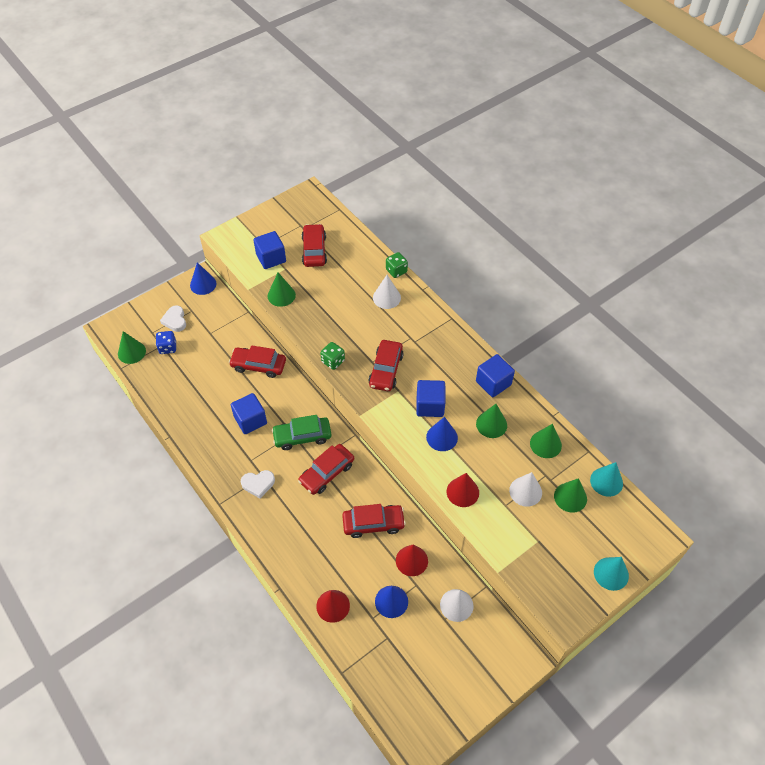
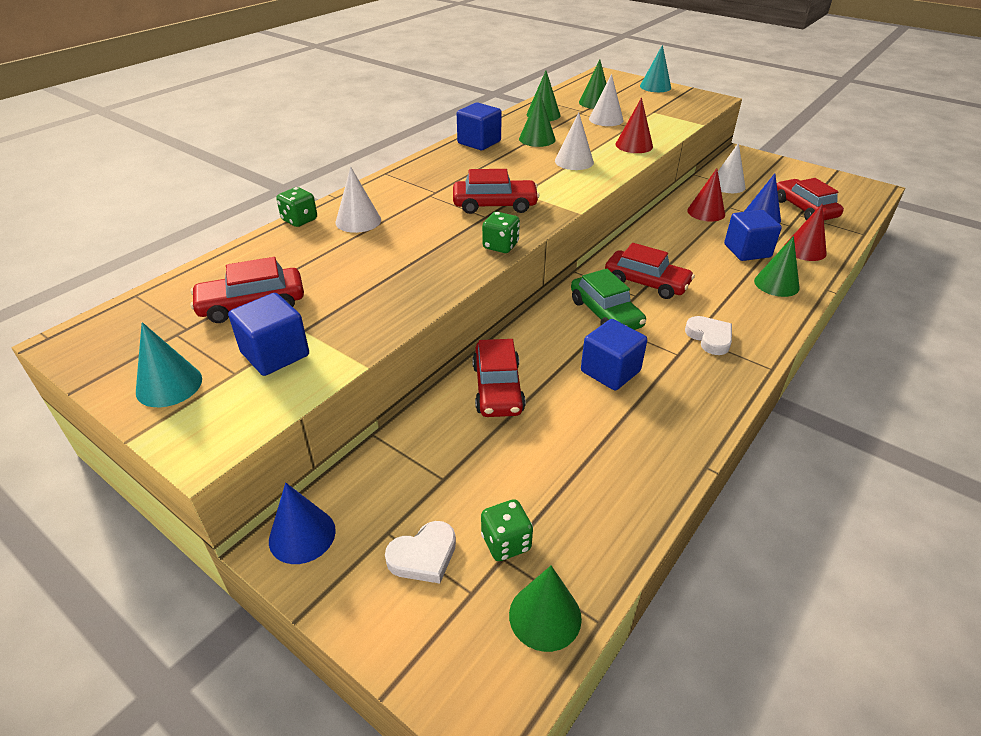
camera: 105 degrees left, 15 degrees down
blue dice [156,331,176,354] -> green dice [481,499,533,561]
green cone [267,272,296,307] -> green cone moved to [754,236,800,297]
red car [342,504,406,538] -> red car moved to [777,178,844,220]
blue cube [416,380,446,417] -> blue cube moved to [724,210,782,261]
blue cone [426,417,458,451] -> white cone [555,112,594,170]
turquoise cone [590,462,623,497] -> turquoise cone moved to [136,322,202,407]

